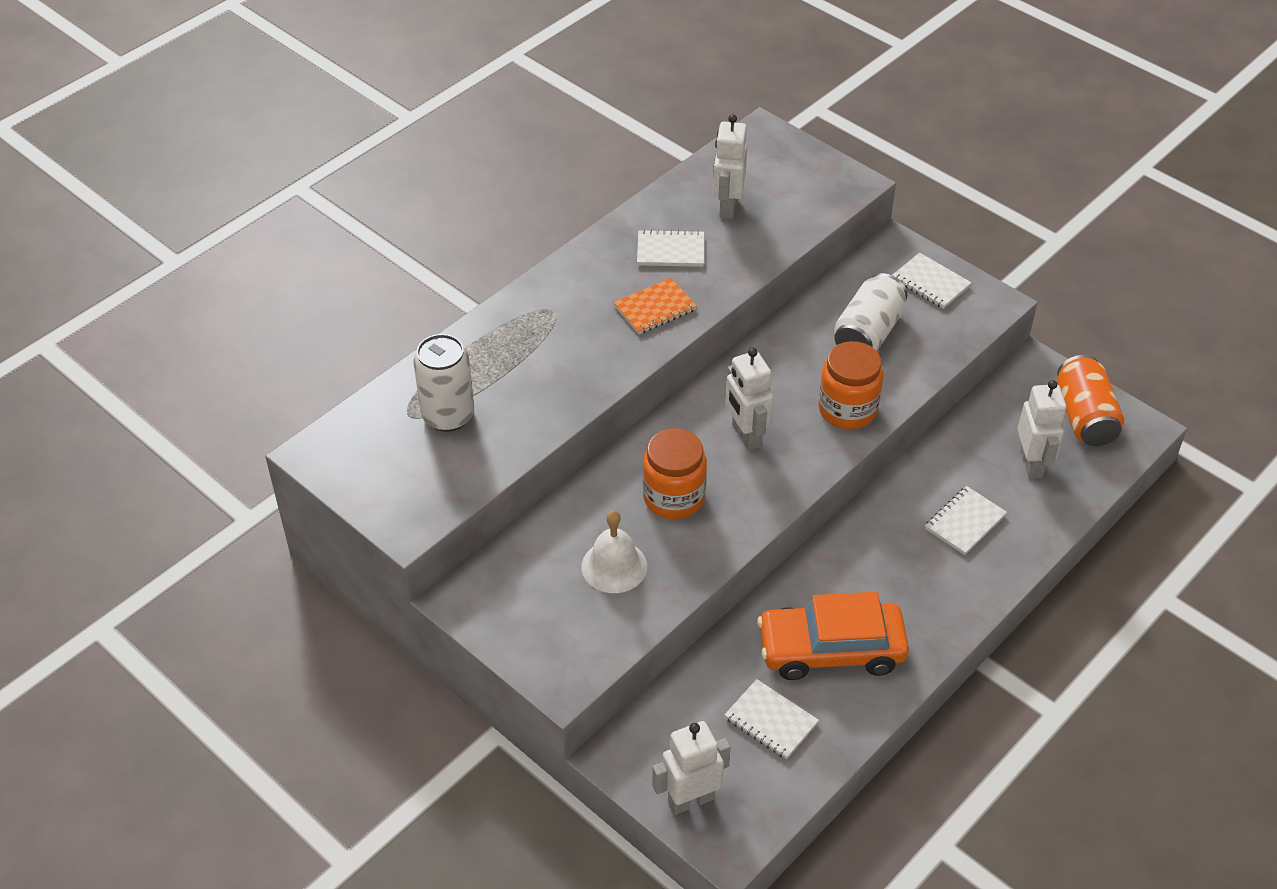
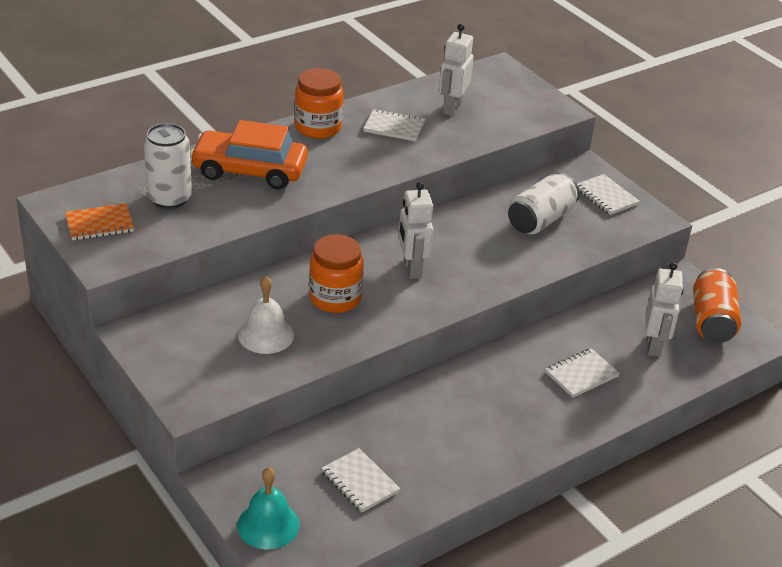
camera: 10 degrees right, 10 degrees down
orange notebook [613,278,697,334] -> orange notebook moved to [65,203,134,240]
white robot [652,721,731,815] -> turquoise bell [237,467,300,550]
orange car [757,592,909,680] -> orange car moved to [190,120,308,189]
orange jar [818,341,883,429] -> orange jar moved to [295,68,343,139]

